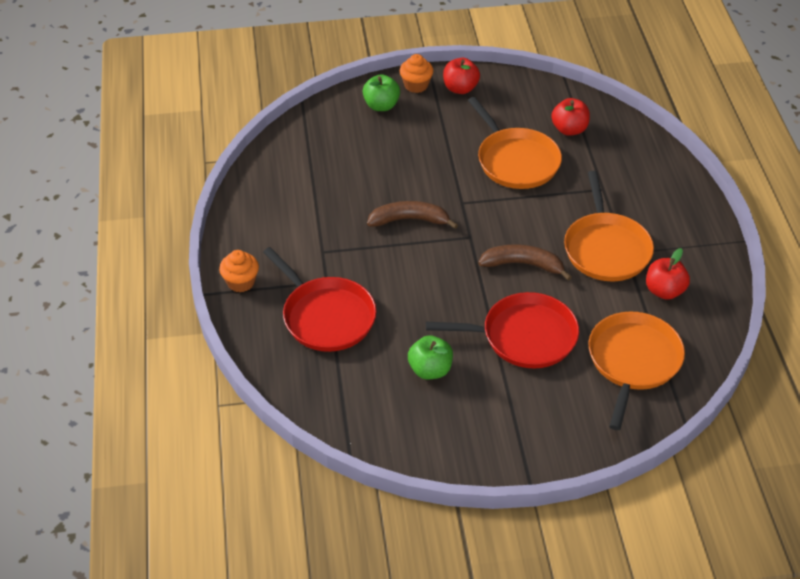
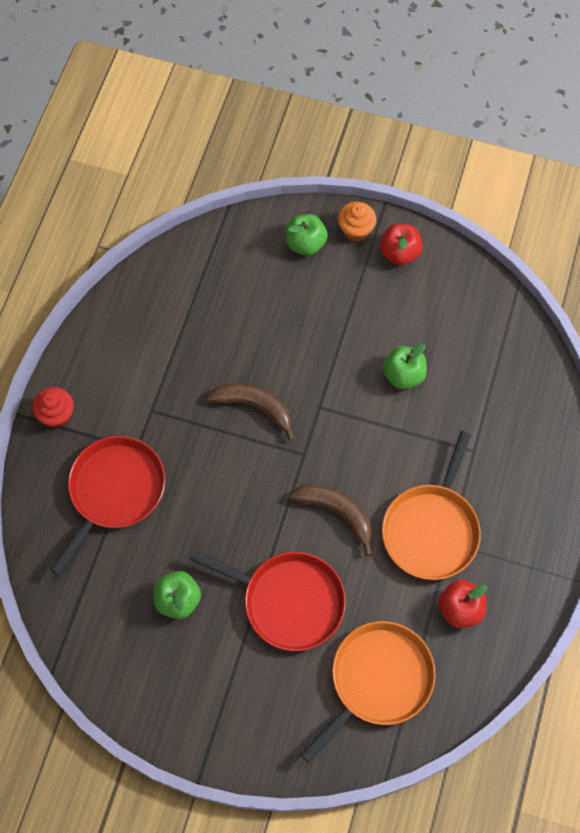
camera: 25 degrees right, 20 degrees up
orange cupcake [219,250,259,292] -> red cupcake [32,387,74,428]
red pan [263,247,376,352] -> red pan turned 135 degrees counterclockwise [50,436,165,575]
orange pan [468,97,562,189] -> green apple [383,344,427,389]
red apple [551,98,590,136] -> none

